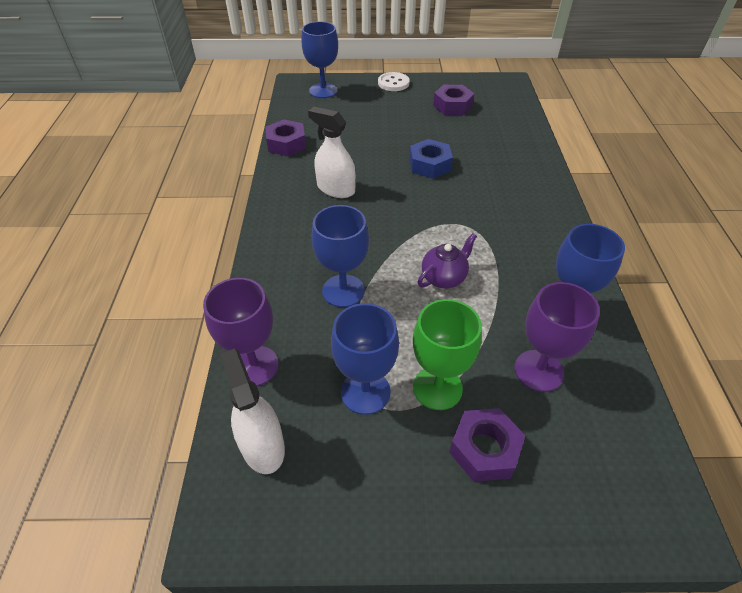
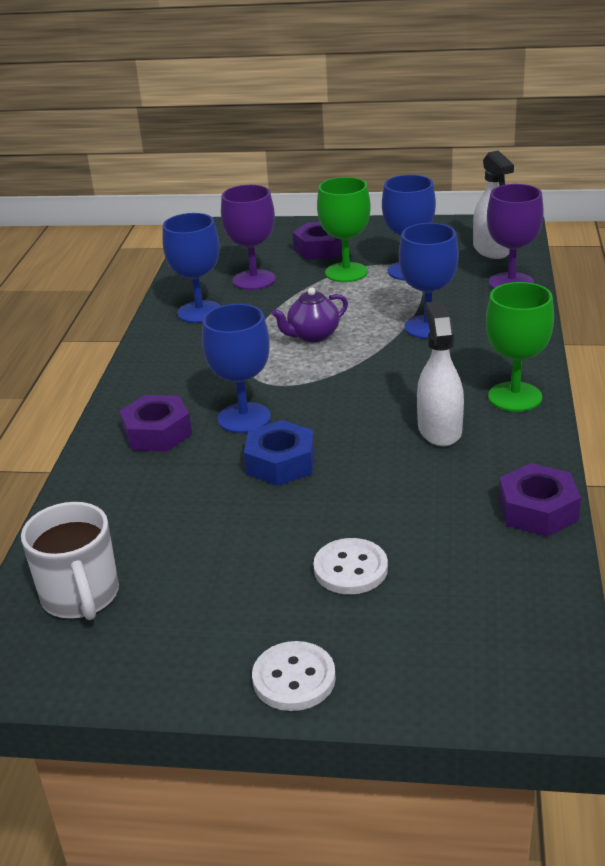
camera: 170 degrees left, 15 degrees down
blue goblet [301,21,338,98] -> blue goblet moved to [202,304,271,433]
white spray bottle [308,107,356,198] -> white spray bottle turned 135 degrees counterclockwise [417,301,464,446]
purple nut [433,85,474,115] -> purple nut moved to [119,395,192,452]
none -> white mug [21,502,119,620]
none -> white button [313,538,388,594]
none -> green goblet [485,282,554,412]

